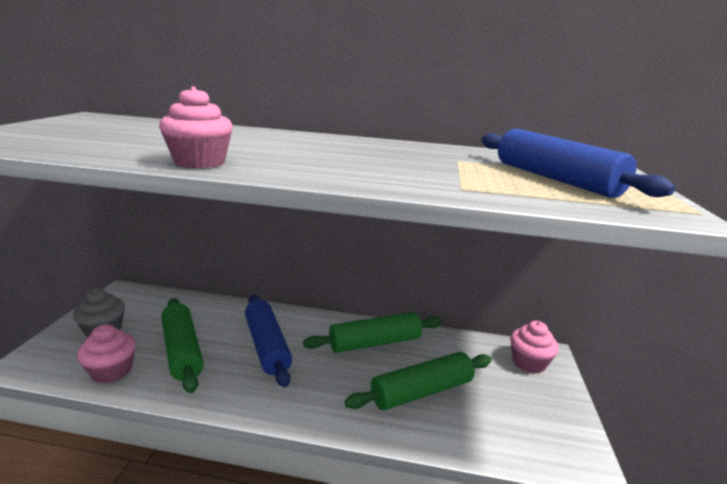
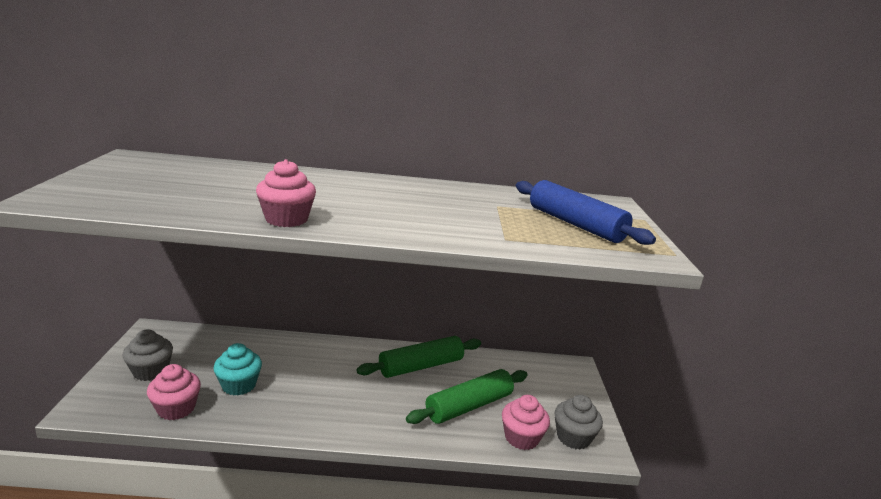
camera: 10 degrees left, 0 degrees up
green rolling pin [161,298,204,393] -> turquoise cupcake [213,343,262,396]
blue rolling pin [245,295,292,387] -> none
pink cupcake [510,321,559,374] -> pink cupcake moved to [502,395,550,450]
none -> grey cupcake [555,395,603,449]

